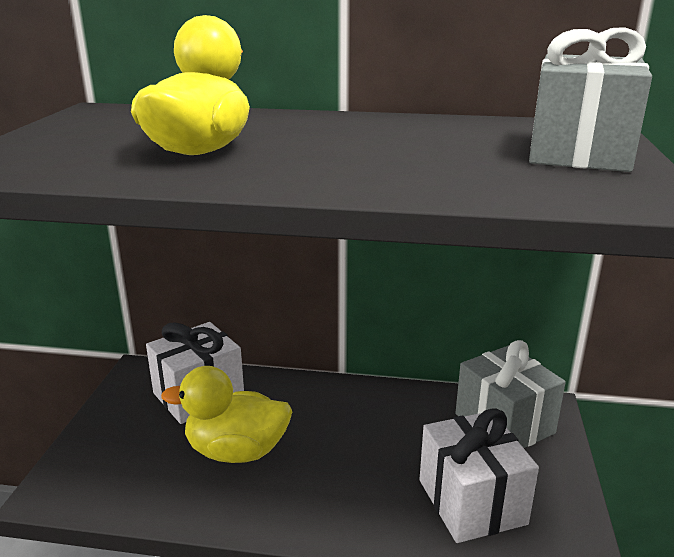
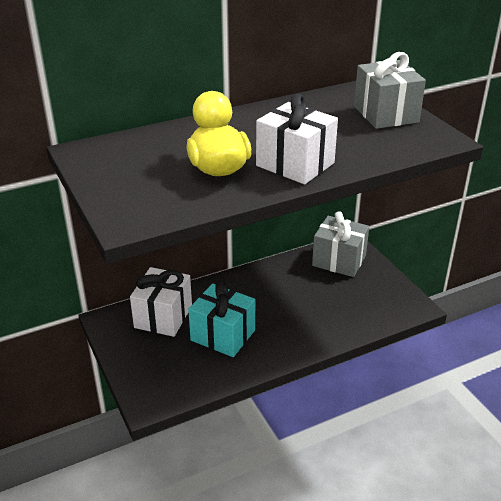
camera: 35 degrees left, 10 degrees up
yellow duck [161,366,292,463] -> turquoise gift [188,281,255,357]
white gift [420,408,539,543] -> white gift moved to [256,94,338,184]

